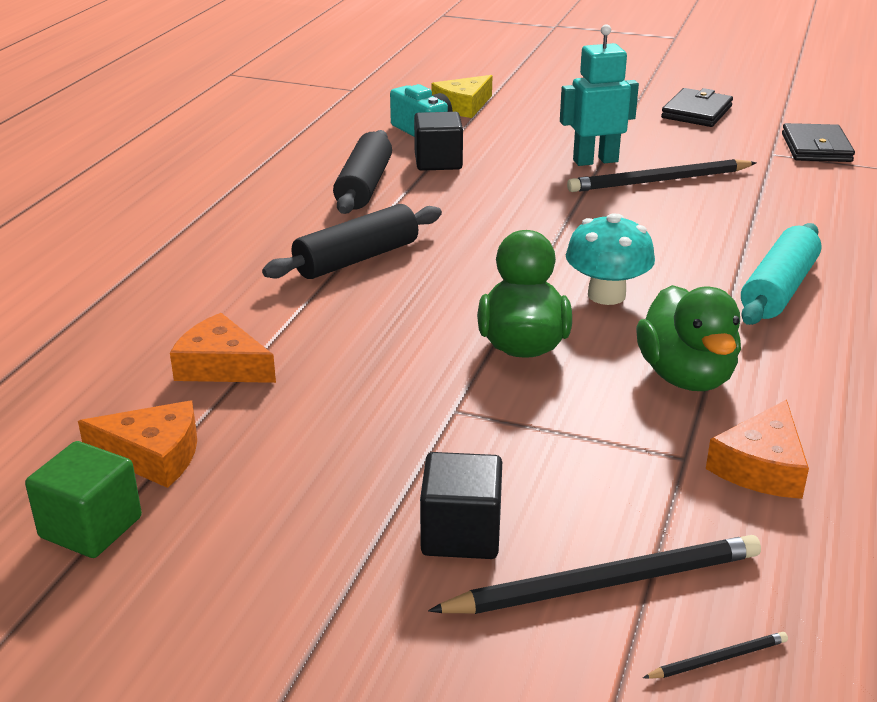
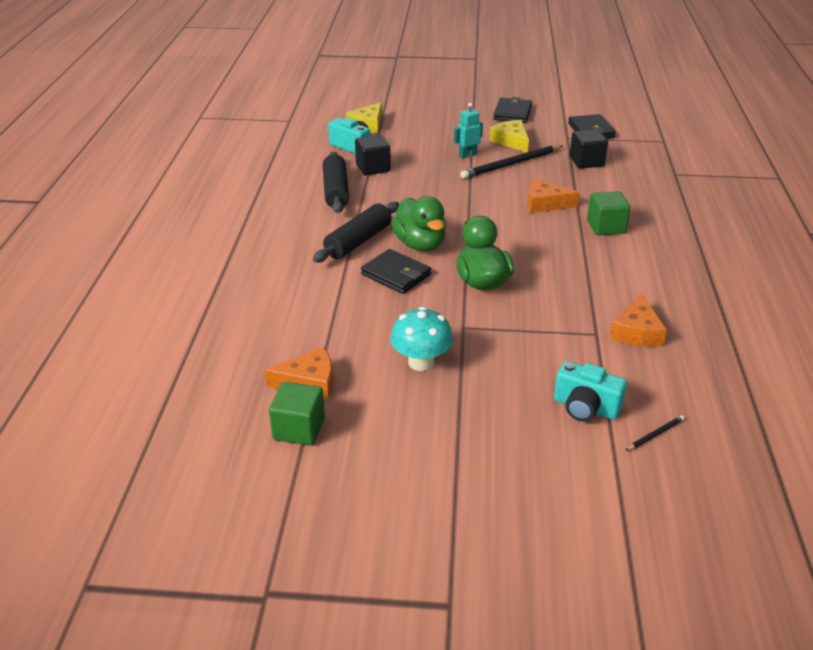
camera: 15 degrees left, 5 degrees up
orange cheese [170,313,276,383] -> orange cheese moved to [528,178,580,213]
black cube [420,452,502,559] -> black cube moved to [570,129,608,168]
black pencil [428,535,761,614] -> turquoise camera [554,361,627,421]
turquoise robot [560,24,639,166] -> turquoise robot [454,103,483,159], size x0.65
turquoise mushroom [566,214,655,305] -> turquoise mushroom moved to [391,307,453,371]
green duck [636,285,741,391] -> green duck moved to [391,196,446,251]
turquoise rolling pin [741,223,822,325] -> green cube [587,191,631,235]
none -> black wallet [361,249,431,294]
none -> yellow cheese [490,120,529,152]

